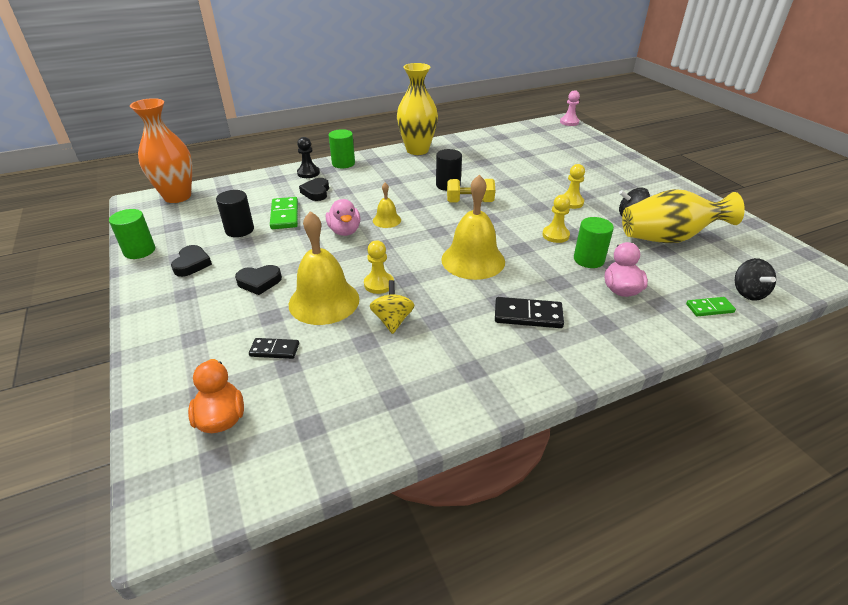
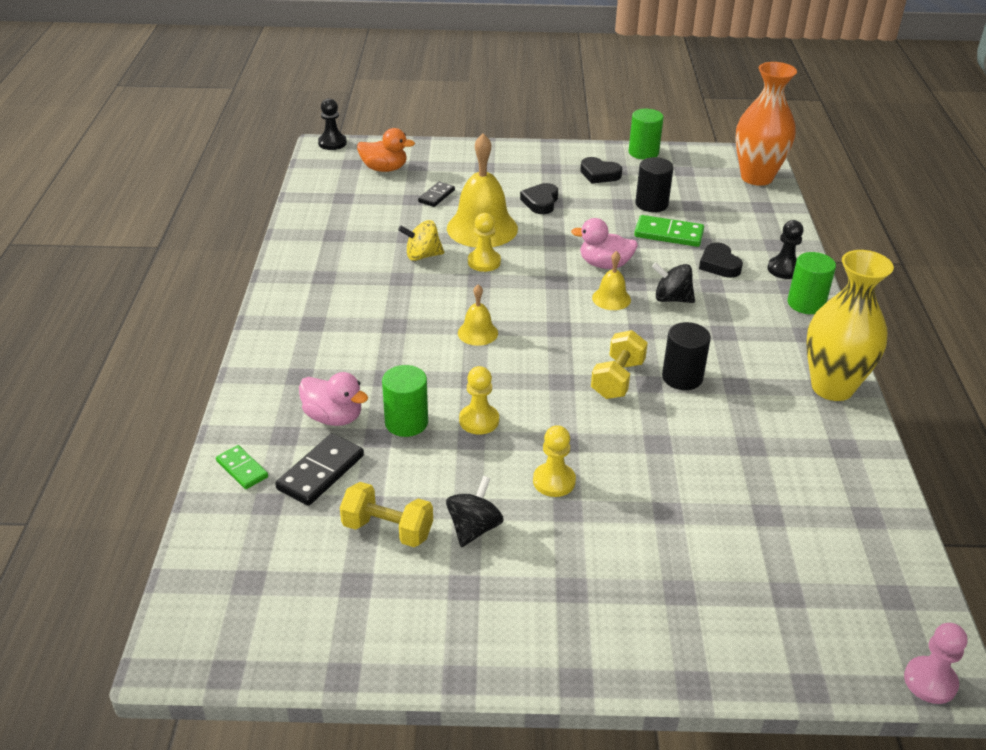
camera: 115 degrees right, 0 degrees up
black heart [299,178,329,201] -> black heart turned 135 degrees counterclockwise [699,243,743,278]
yellow spinning top [370,280,415,334] -> yellow spinning top turned 150 degrees clockwise [398,220,444,261]
yellow bell [441,174,505,280] -> yellow bell [458,284,498,346], size x0.50
black domino [495,297,564,328] -> black domino moved to [275,433,364,506]
yellow vase [622,189,745,243] -> yellow dumbbell [340,482,433,547]
green domino [686,297,736,316] -> green domino turned 60 degrees counterclockwise [216,445,268,489]
black spinning top [735,258,776,301] -> black spinning top moved to [652,262,695,303]
none -> black pawn [318,98,347,150]

